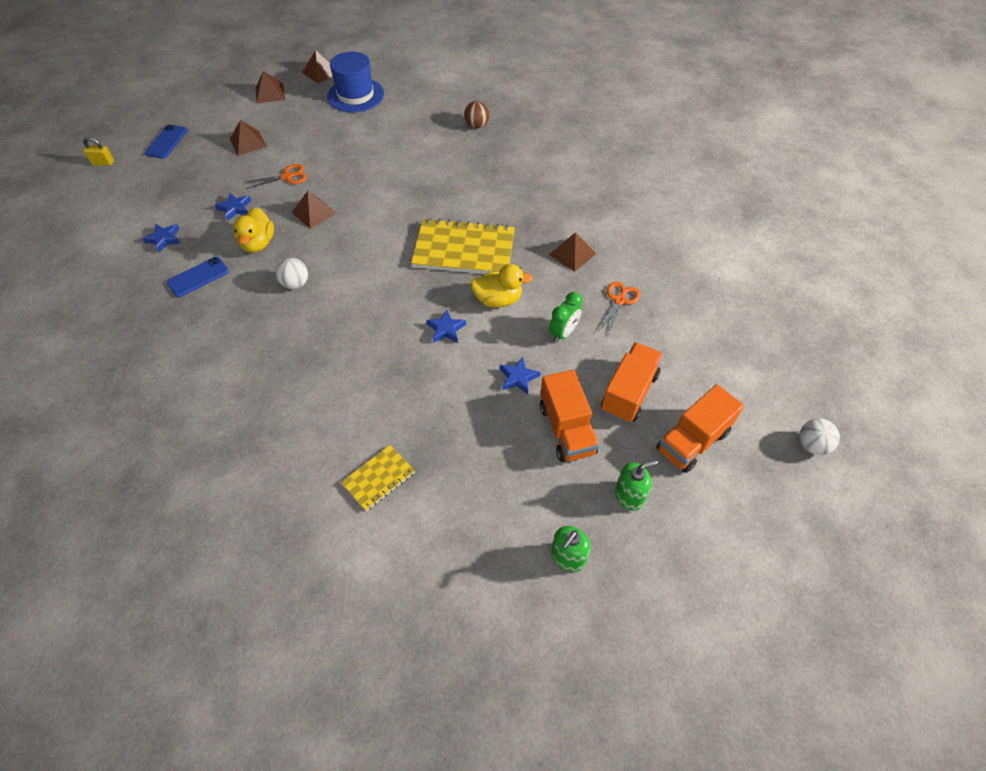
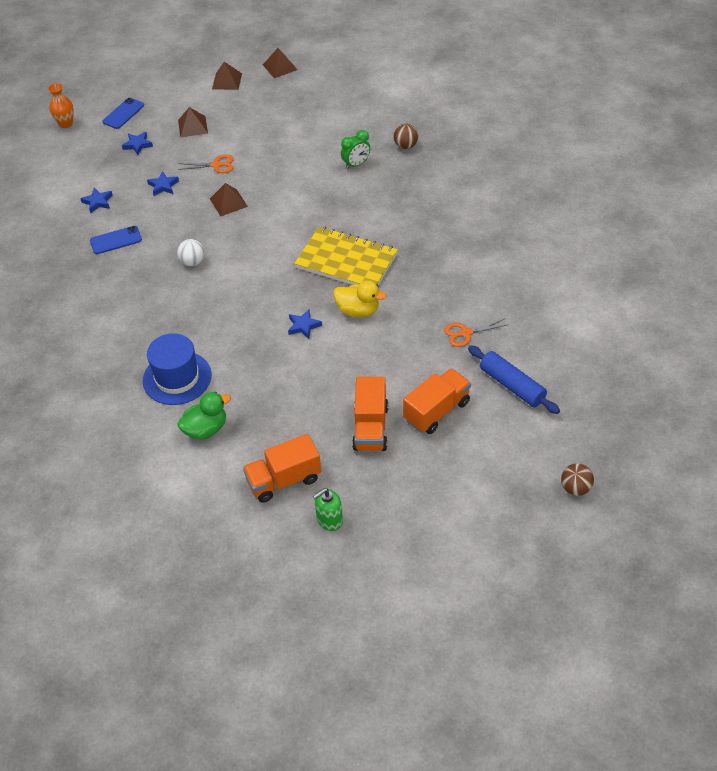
camera: 20 degrees right, 5 degrees down
yellow padlock [83,137,114,166] -> orange vase [48,83,74,128]
yellow duck [233,207,274,253] -> none
blue hat [327,52,384,112] -> blue hat moved to [143,333,211,405]
yellow notebook [341,445,415,511] -> green duck [178,392,231,440]
blue star [500,357,541,394] -> blue star moved to [122,132,153,155]
brown pyramid [549,232,596,272] -> none
green clock [549,292,582,343] -> green clock moved to [341,130,370,169]
orange scissors [599,282,640,333] -> orange scissors turned 150 degrees counterclockwise [444,319,509,347]
green soap dispenser [615,460,659,511] -> none
orange truck [656,384,744,473] -> orange truck moved to [243,434,322,503]
white ball [799,418,840,455] -> brown ball [561,463,594,496]
none -> blue rolling pin [468,345,560,414]

